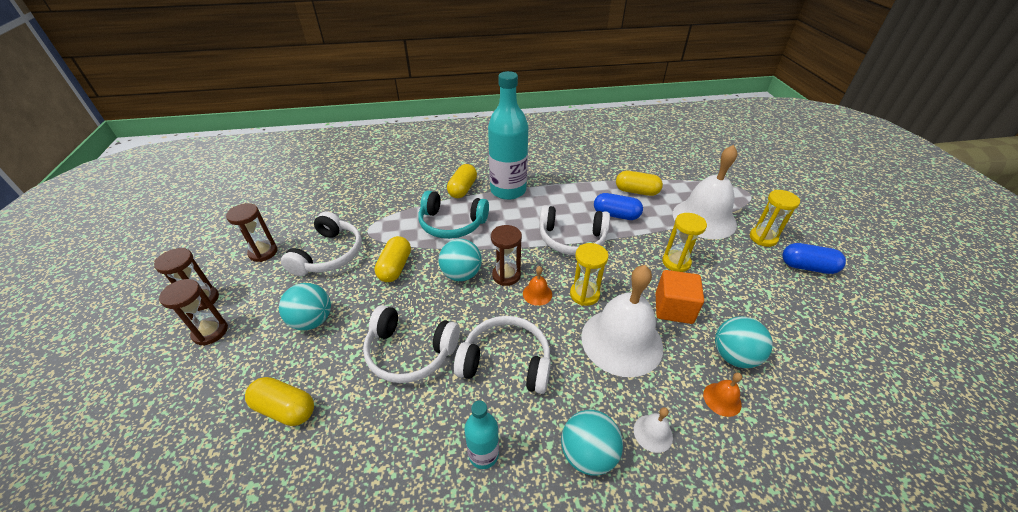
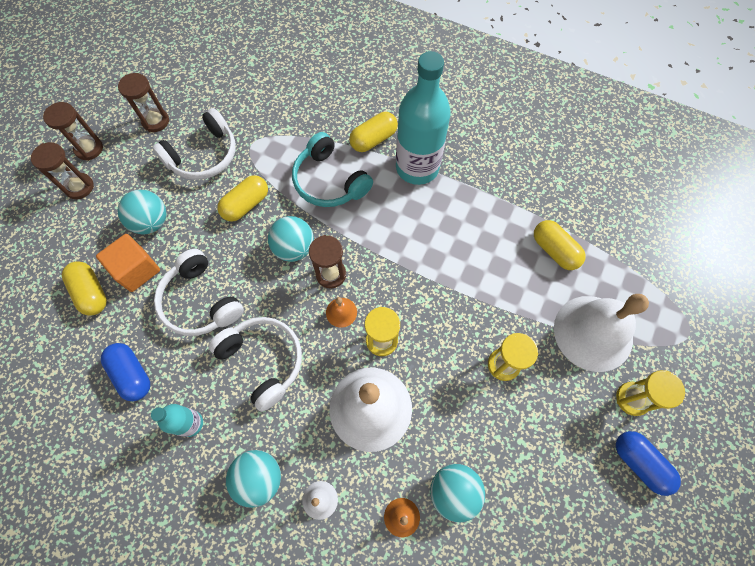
camera: 35 degrees right, 25 degrees up
white headphones [539,205,610,255] -> none
blue capsule [594,193,643,220] -> blue capsule moved to [101,343,150,401]
orange cube [655,270,704,324] -> orange cube moved to [96,234,160,292]

